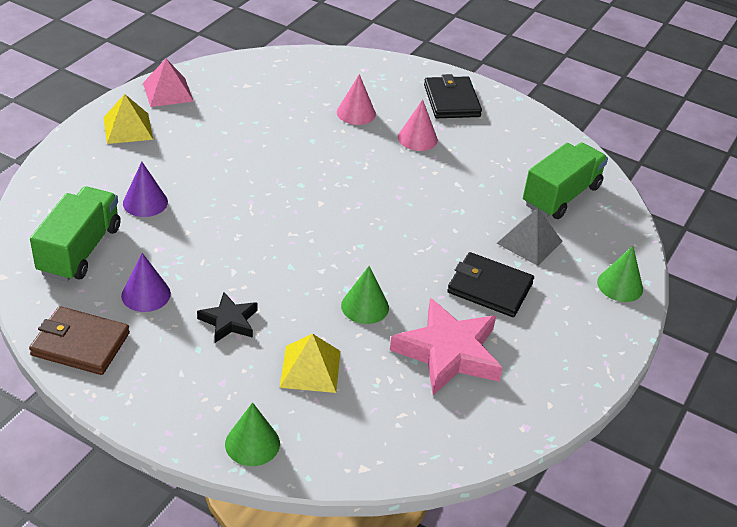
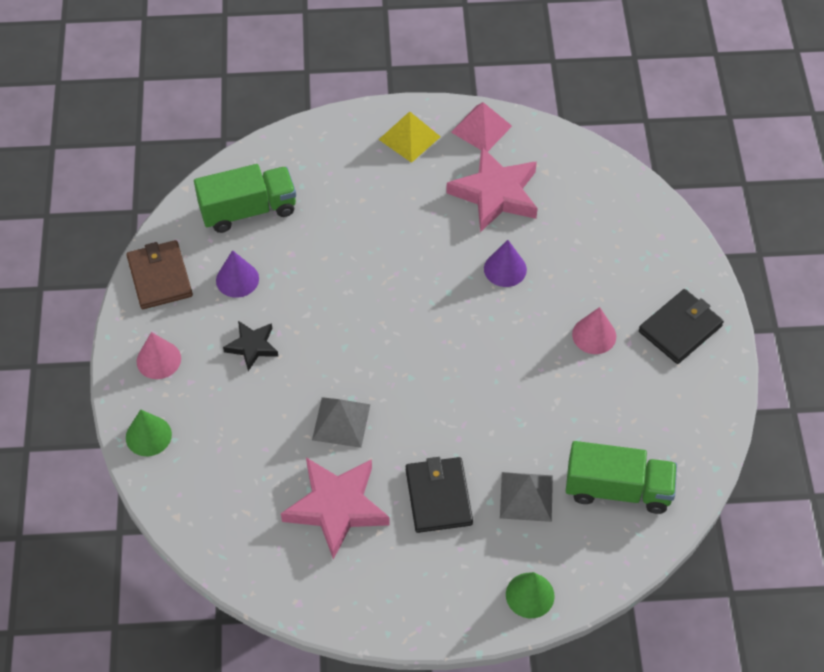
camera: 60 degrees right, 15 degrees up
purple cone [123,162,168,217] -> purple cone moved to [484,240,527,287]
yellow pyramid [280,334,341,393] -> none
pink cone [337,74,376,125] -> pink cone moved to [137,332,181,379]
green cone [341,266,389,324] -> grey pyramid [312,397,370,448]
none -> pink star [446,146,538,232]

